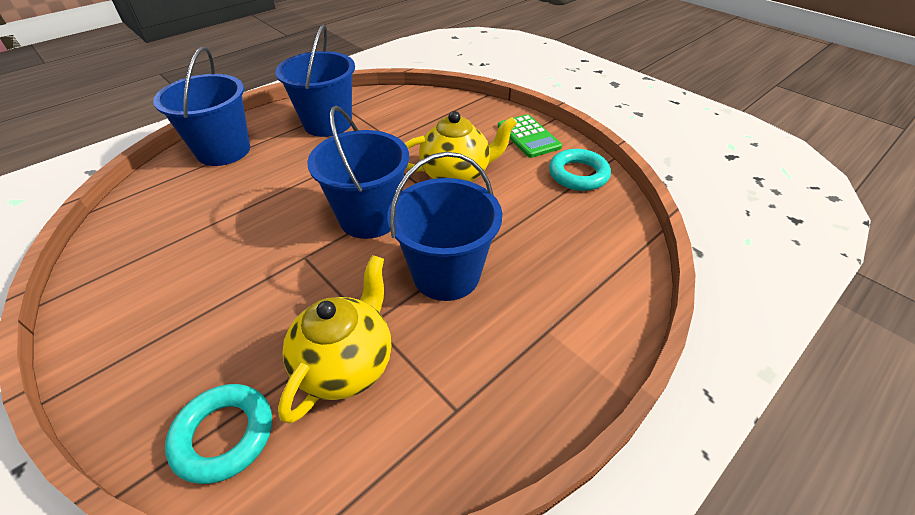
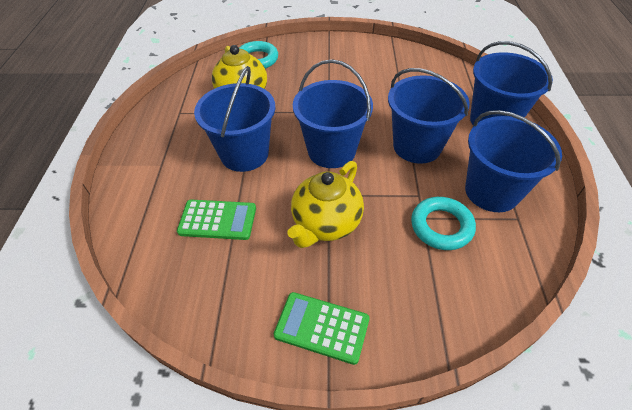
camera: 135 degrees right, 5 degrees up
turquoise ring [549,149,611,191] -> turquoise ring moved to [411,197,476,250]
none -> green calculator [177,200,256,240]
none -> blue bucket [388,68,470,164]

